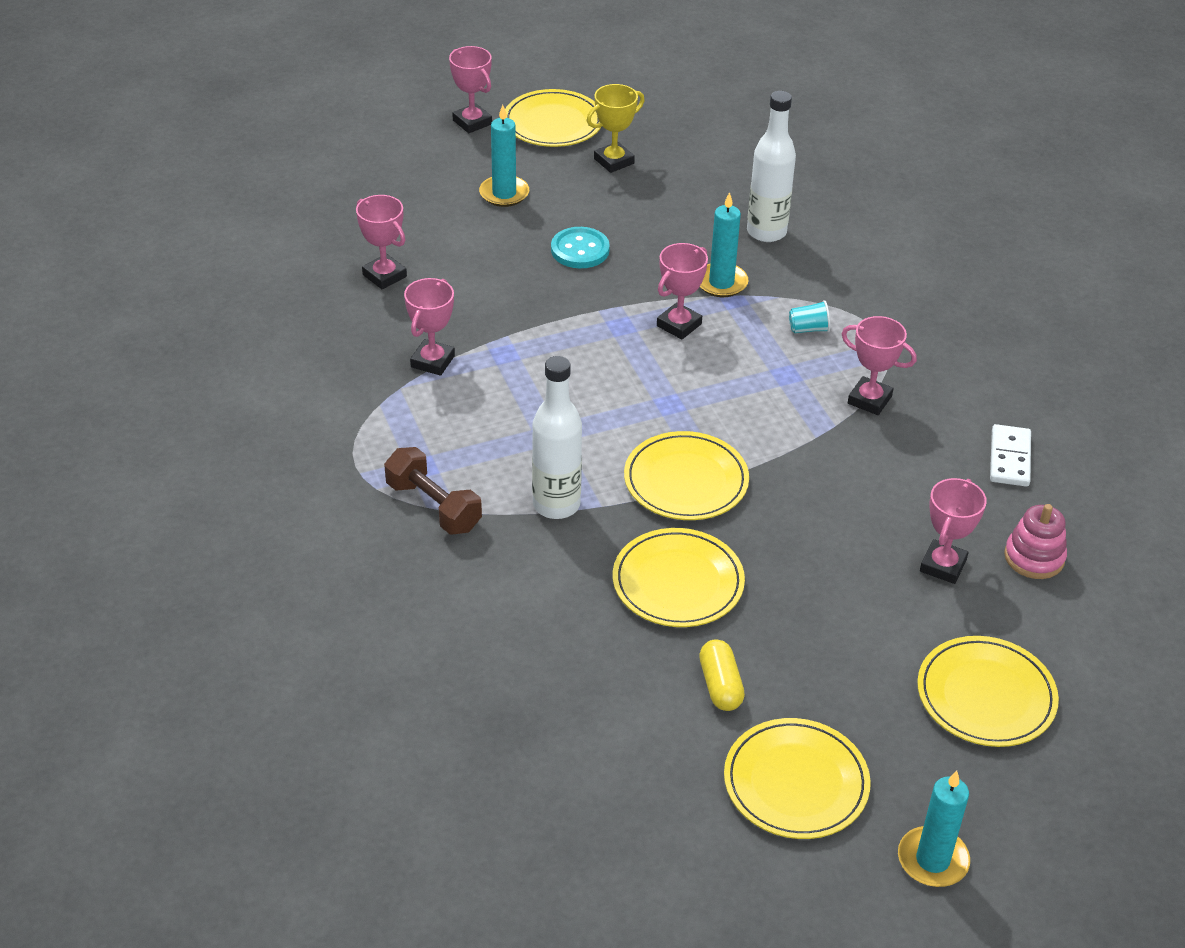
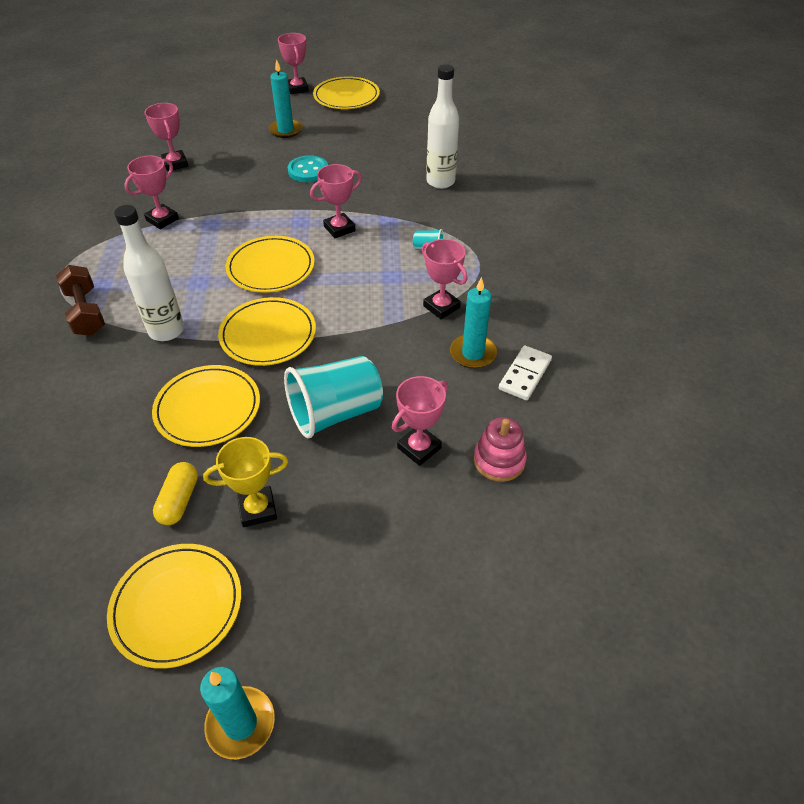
camera: 20 degrees right, 5 degrees up
yellow trophy [587,84,645,173] -> yellow trophy moved to [203,437,288,527]
turquoise candle [700,192,749,297] -> turquoise candle moved to [450,277,497,368]
yellow plate [917,636,1059,747] -> yellow plate moved to [226,236,315,293]
none -> turquoise cup [284,356,383,438]

